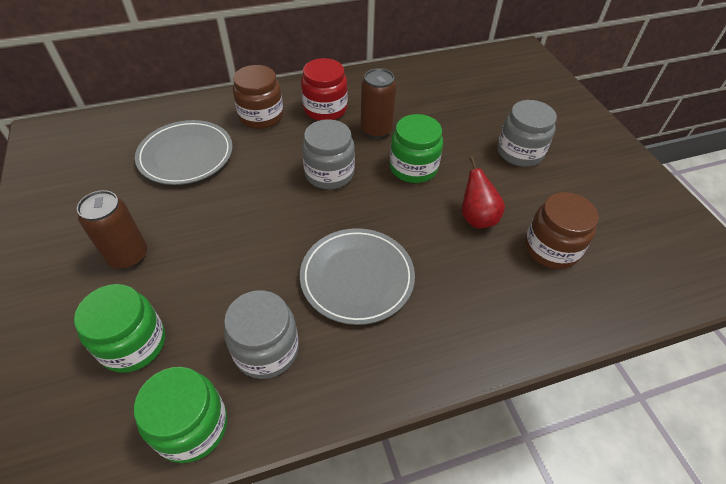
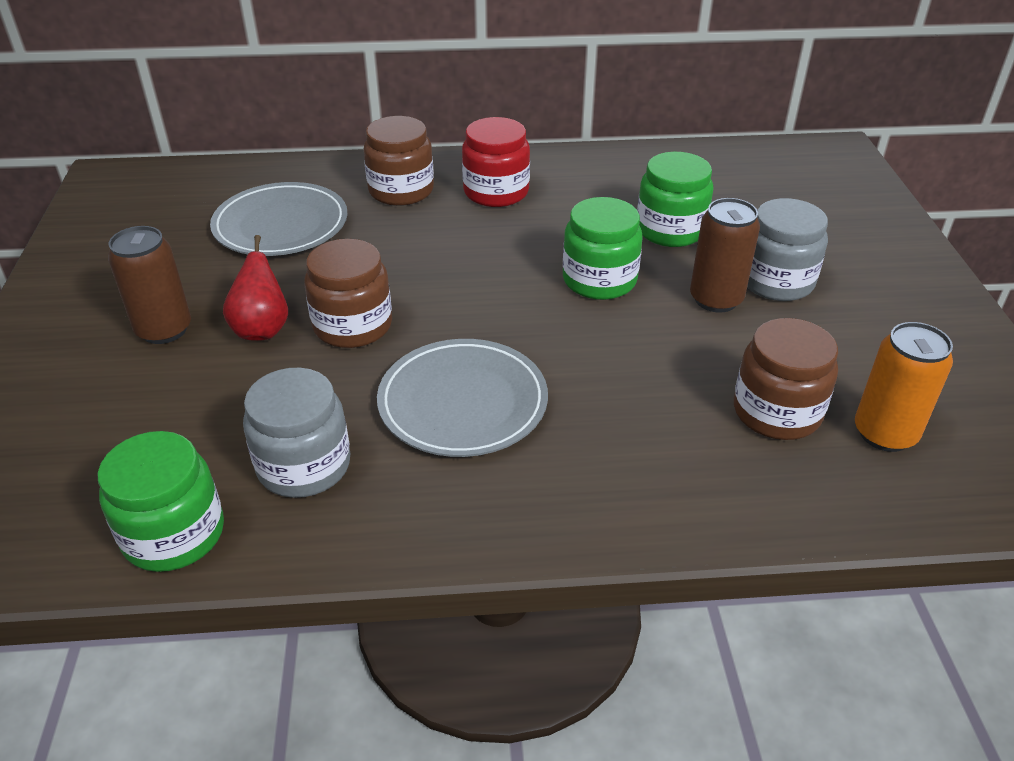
camera: 15 degrees right, 10 degrees down
green jar [74,284,165,373] -> green jar moved to [637,152,714,247]
grey jar [302,119,355,189] -> none
brown can [361,68,396,139] -> brown can moved to [690,198,760,313]
red pear [462,156,505,229] -> red pear moved to [223,235,288,341]
none -> brown jar [304,239,392,348]
none -> orange can [855,322,953,452]

